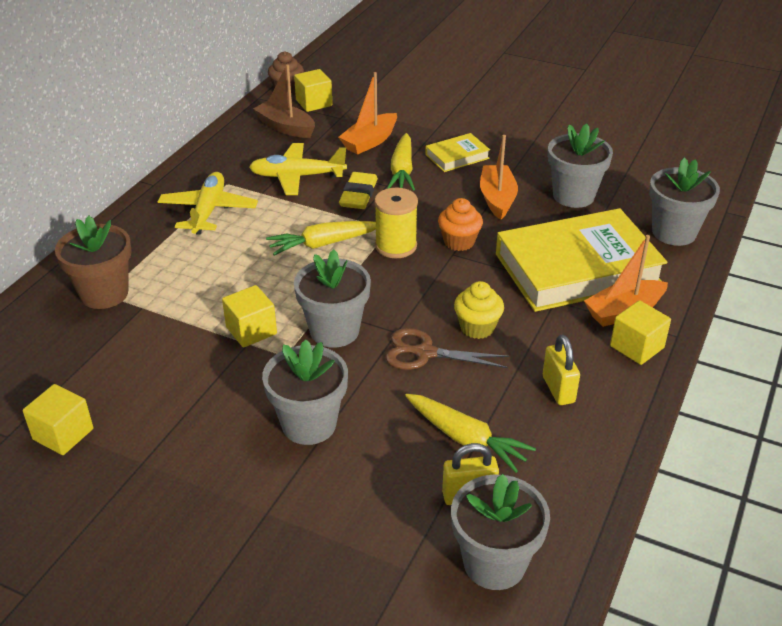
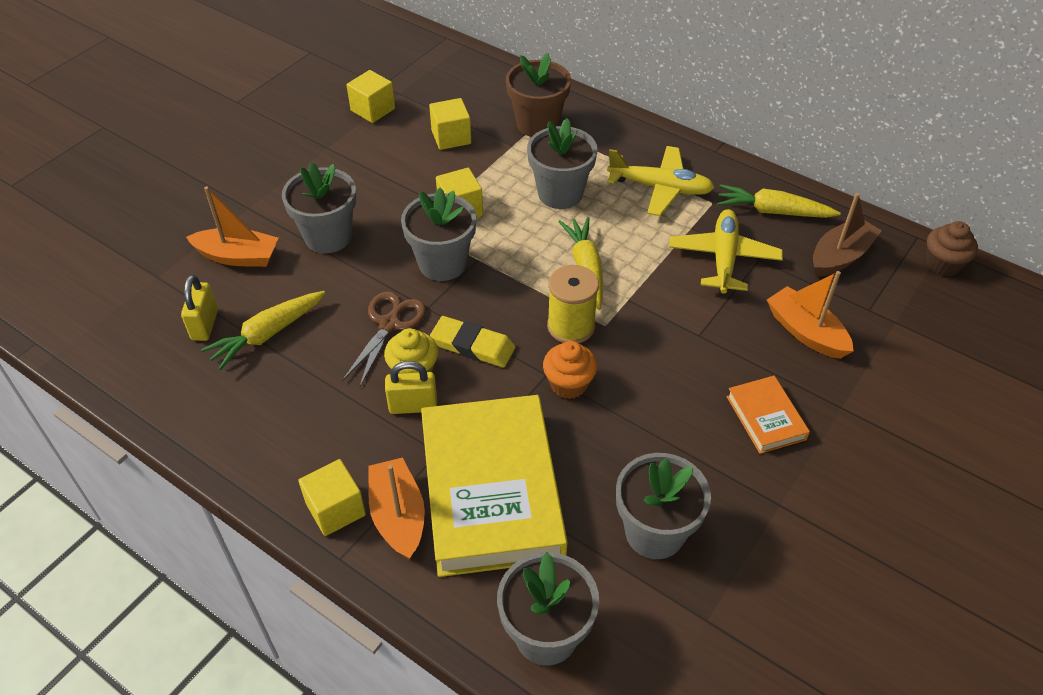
camera: 100 degrees right, 10 degrees up
yellow cube [294,69,332,112] -> yellow cube moved to [429,98,471,150]
yellow eraser [339,172,378,209] -> yellow eraser moved to [430,316,515,368]
yellow carrot [387,133,415,191] -> yellow carrot moved to [717,184,841,218]
yellow book [425,133,490,172] -> orange book [727,376,810,454]
grey flower pot [451,474,550,590] -> grey flower pot moved to [527,118,597,209]
orange boat [480,135,518,220] -> orange boat moved to [186,186,279,267]
yellow padlock [543,335,580,405] -> yellow padlock moved to [385,361,437,414]

